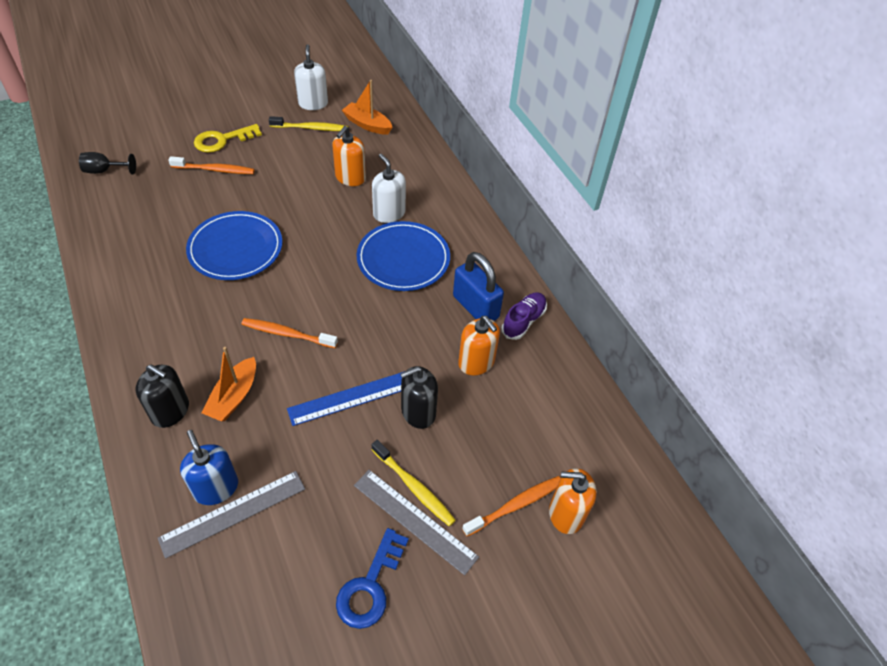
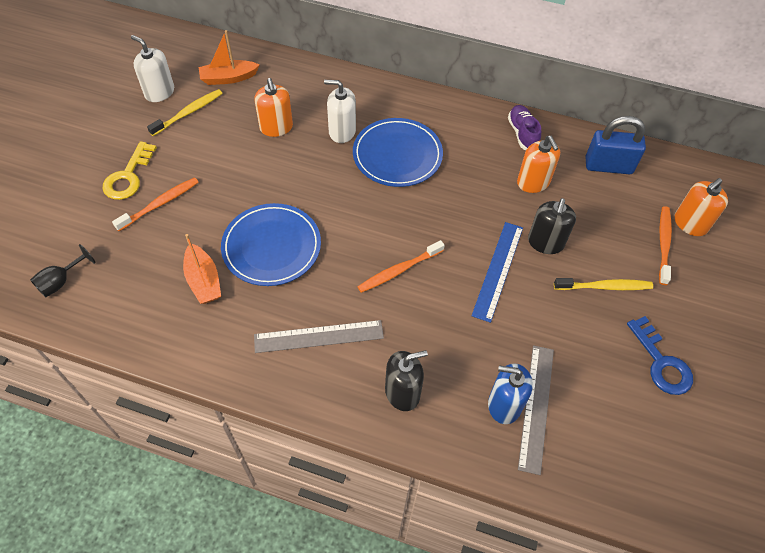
camera: 45 degrees left, 5 degrees up
orange boat [201,347,256,421] -> orange boat moved to [183,234,221,304]
grey ruler [354,470,479,575] -> grey ruler moved to [254,320,384,353]
blue padlock [453,252,504,321] -> blue padlock moved to [585,116,646,174]
orange soap dispenser [458,316,500,376] -> orange soap dispenser turned 60 degrees clockwise [517,136,560,193]

